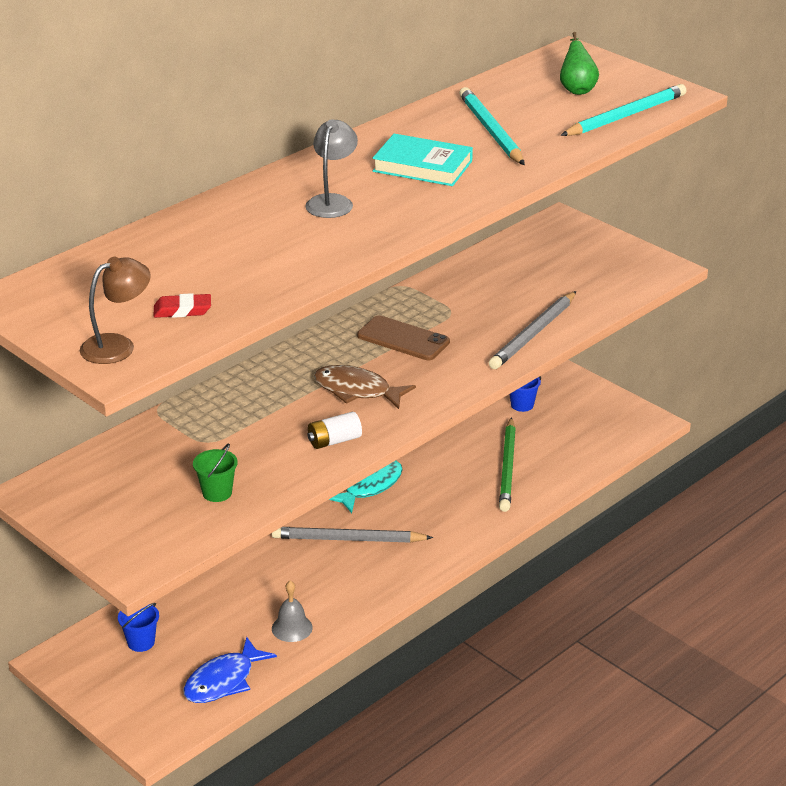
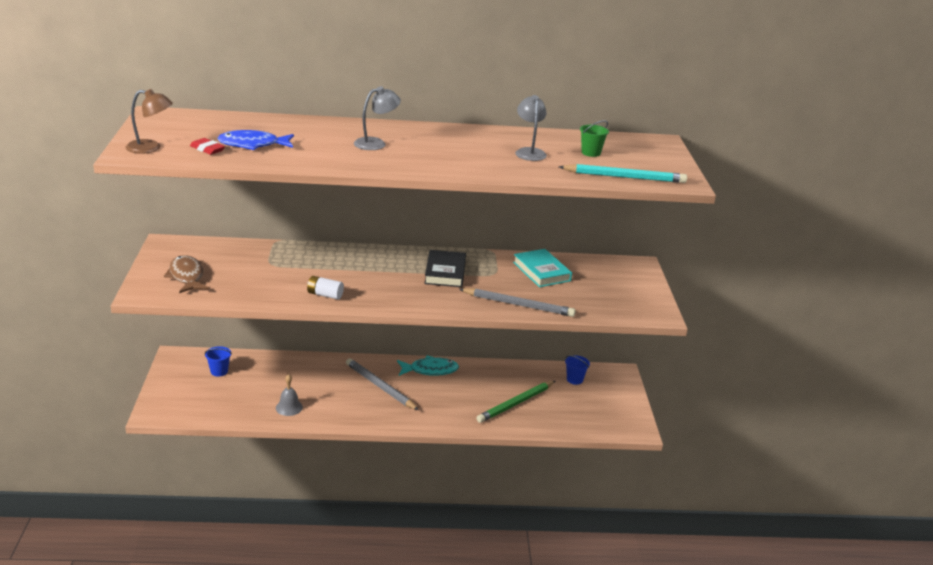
camera: 40 degrees right, 5 degrees down
blue fish [183,637,277,703] -> blue fish moved to [217,130,294,150]
green bucket [193,443,238,502] -> green bucket moved to [580,120,609,157]
brown fish [314,365,416,409] -> brown fish moved to [164,255,209,293]
brown phone [357,315,450,360] -> black book [424,250,466,287]
turquoise book [373,134,473,186] -> turquoise book moved to [513,249,572,287]
turquoise pencil [459,87,525,165] -> grey lamp [515,95,547,161]
grey pencil [489,291,576,369] -> grey pencil turned 150 degrees counterclockwise [459,288,576,317]
green pear [560,32,599,95] -> none

